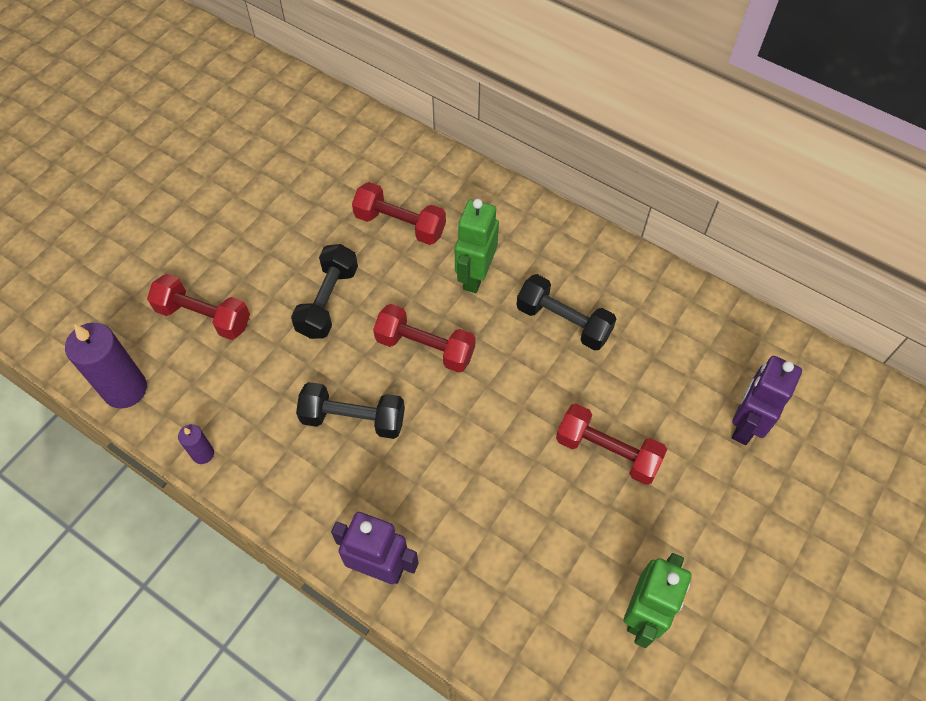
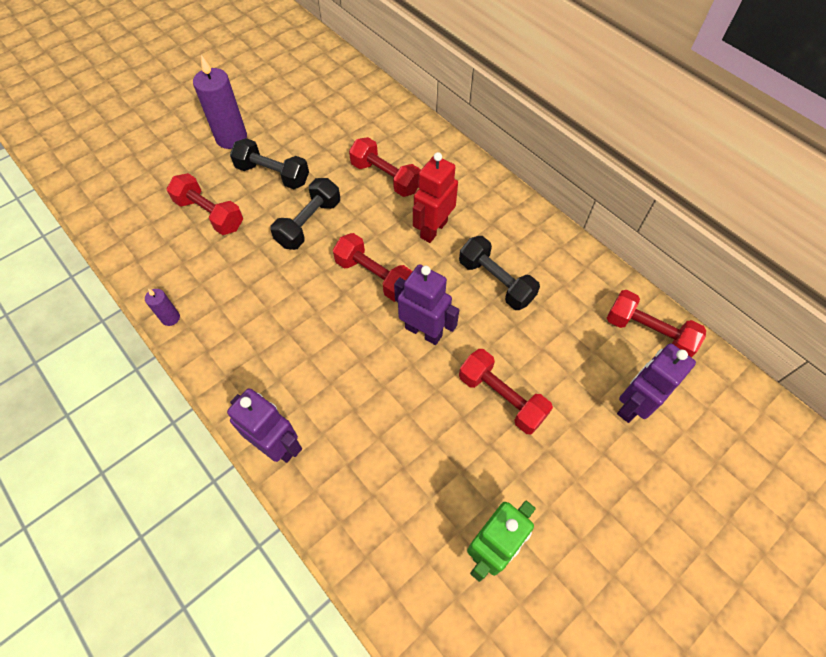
camera: 15 degrees right, 0 degrees up
purple candle [65,323,147,408] -> purple candle moved to [193,55,247,149]
black dumbbell [296,382,405,439] -> black dumbbell moved to [230,138,309,189]
green robot [455,199,499,293] -> red robot [413,152,458,243]
none -> purple robot [394,264,459,345]
none -> red dumbbell [607,290,706,358]

